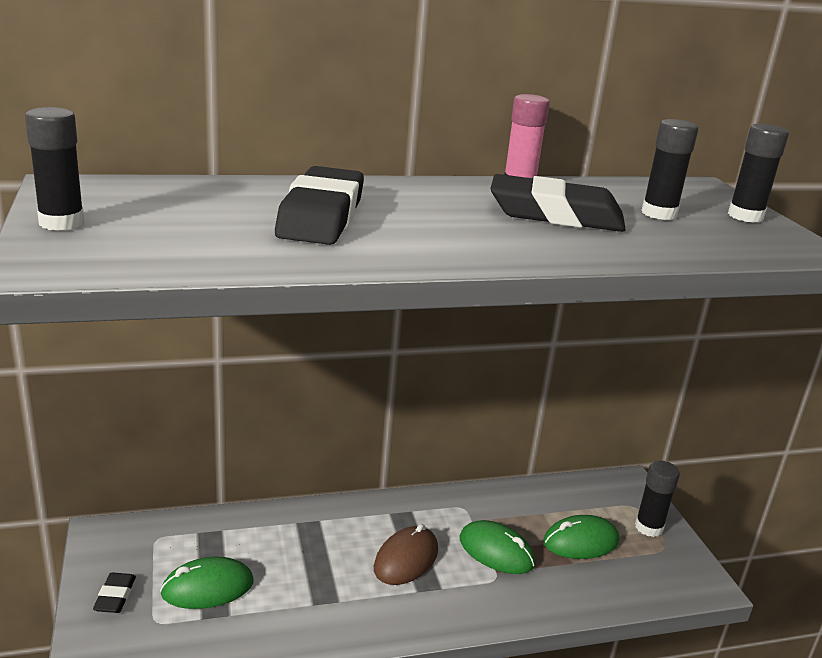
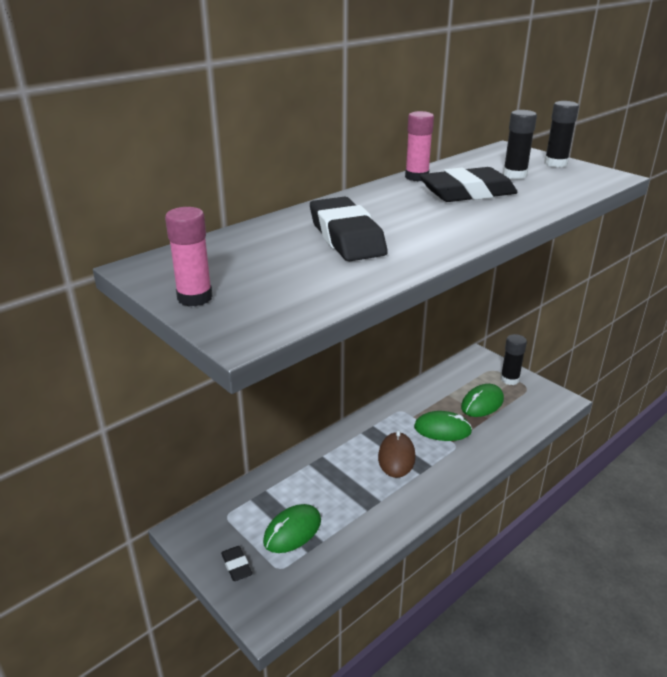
camera: 25 degrees left, 5 degrees up
black glue stick [25,107,84,231] -> pink glue stick [165,207,212,306]

